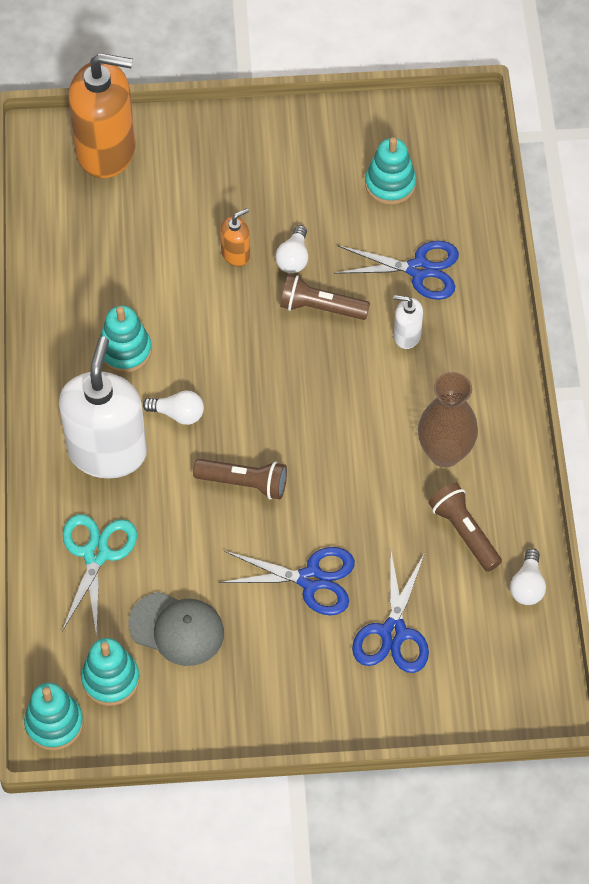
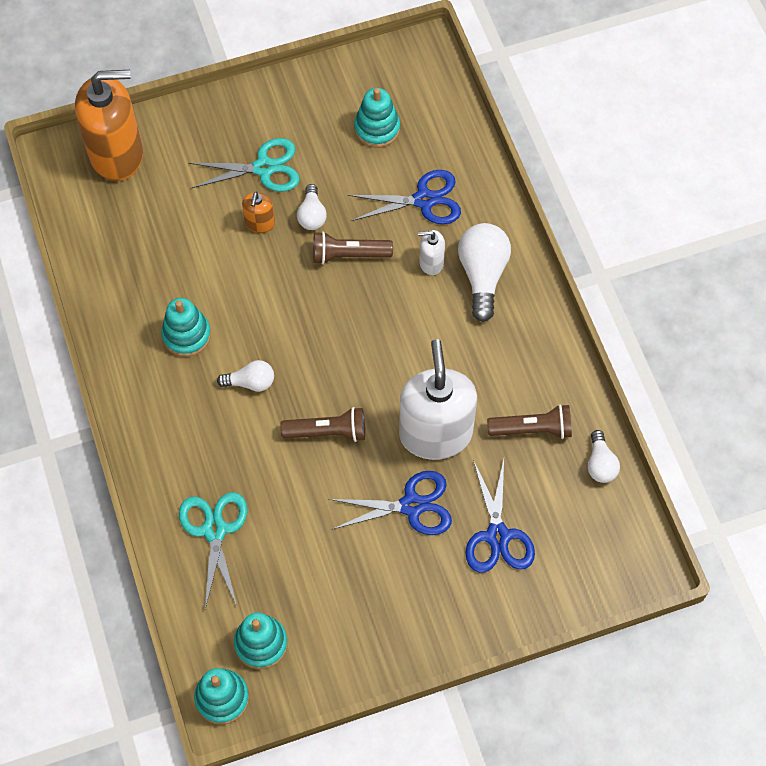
camera: 15 degrees left, 5 degrees up
white soap dispenser [59,336,147,479] -> white soap dispenser moved to [399,339,477,460]
grey cap [129,592,224,666] -> none
orange soap dispenser [220,208,250,266] -> orange soap dispenser turned 150 degrees clockwise [242,192,275,233]
brown vase [418,372,478,467] -> none
brown flashlight [429,483,502,572] -> brown flashlight turned 135 degrees clockwise [487,404,572,439]
none -> turquoise scissors [188,138,300,192]
none -> white light bulb [458,223,511,322]

